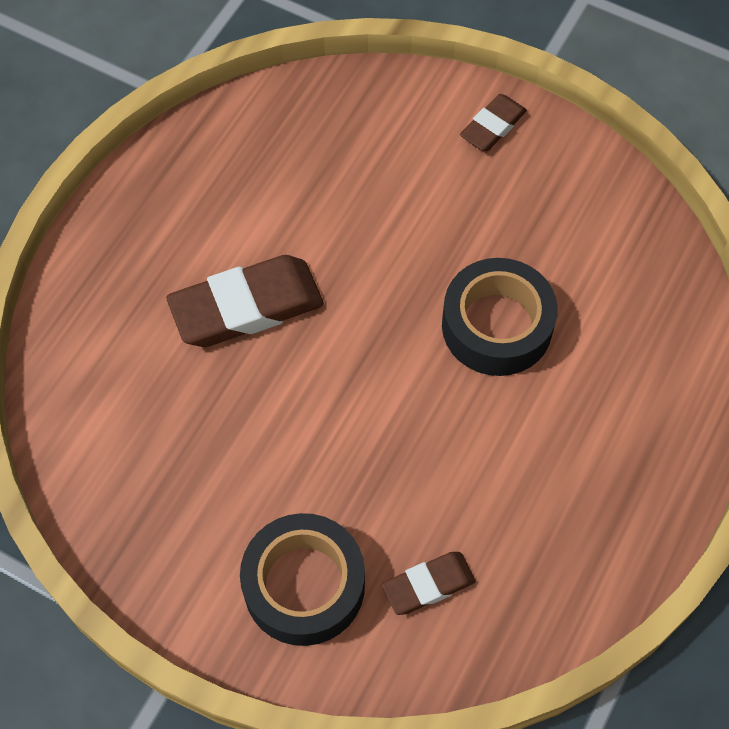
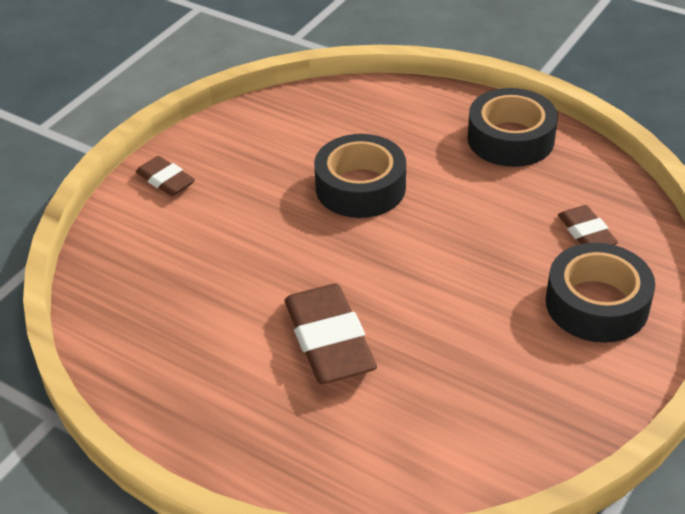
camera: 85 degrees left, 20 degrees down
none -> black tape [467,88,558,167]

